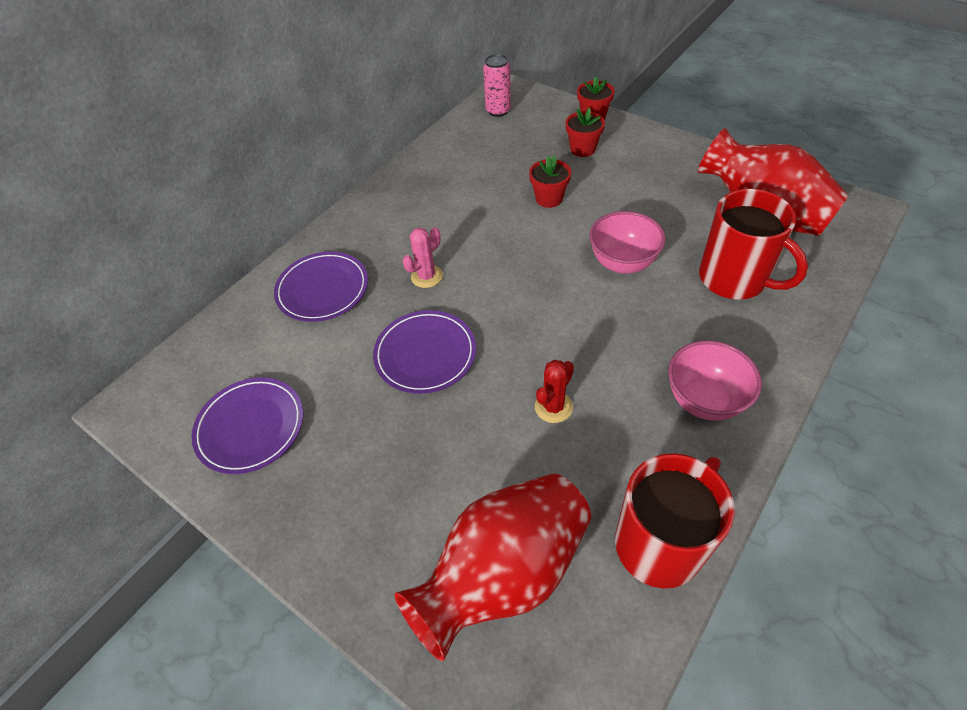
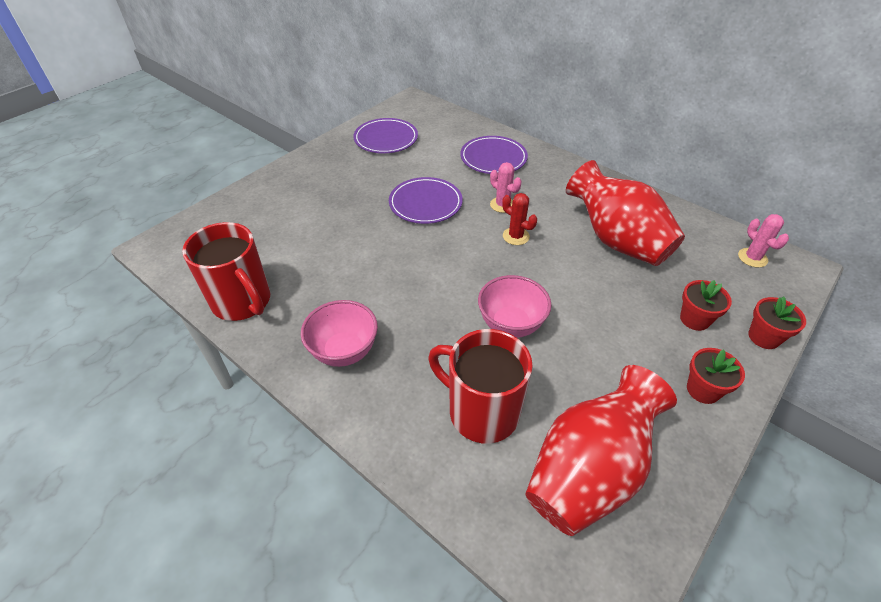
camera: 90 degrees right, 5 degrees down
red vase [395,474,591,661] -> red vase moved to [566,160,685,266]
pink can [483,54,511,117] -> pink cactus [738,214,789,268]
red flower pot [529,156,571,208] -> red flower pot moved to [687,348,745,404]
red cactus [535,360,574,423] -> red cactus moved to [502,193,537,245]
red mug [699,189,808,300] -> red mug turned 75 degrees clockwise [428,329,533,444]

